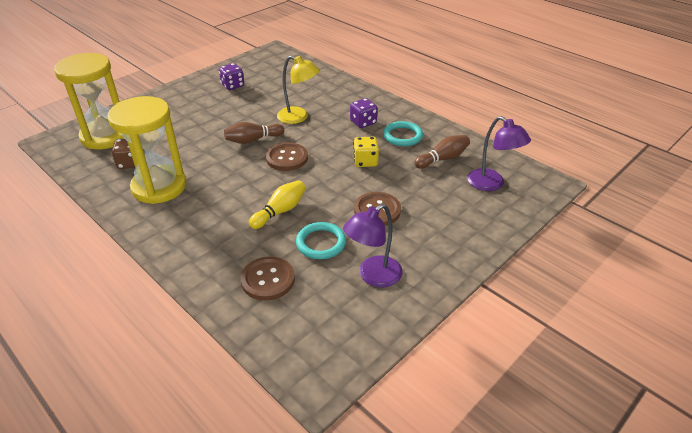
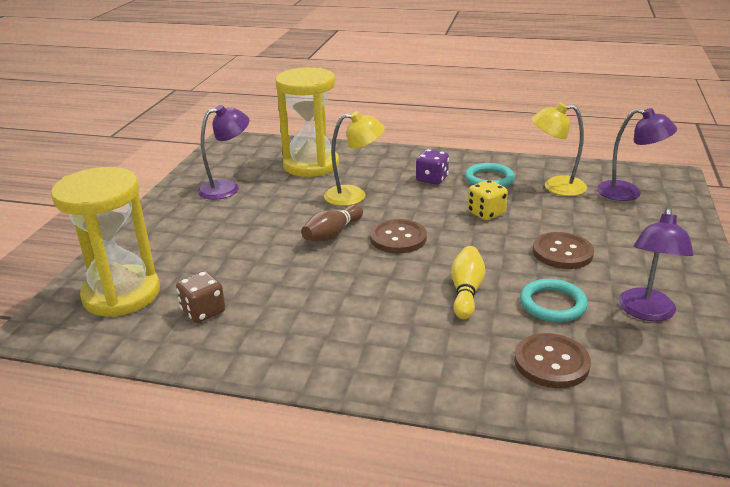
camera: 30 degrees left, 10 degrees down
yellow hourglass [107,96,187,204] -> yellow hourglass moved to [275,67,339,177]
purple dice [219,63,244,90] -> purple lamp [198,105,249,200]
brown bowling pin [414,135,470,169] -> yellow lamp [531,103,587,196]

